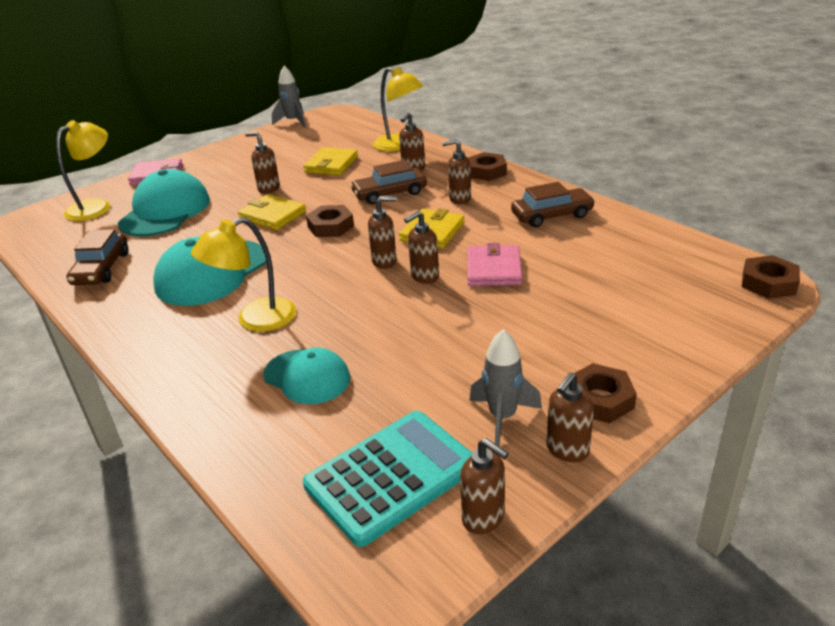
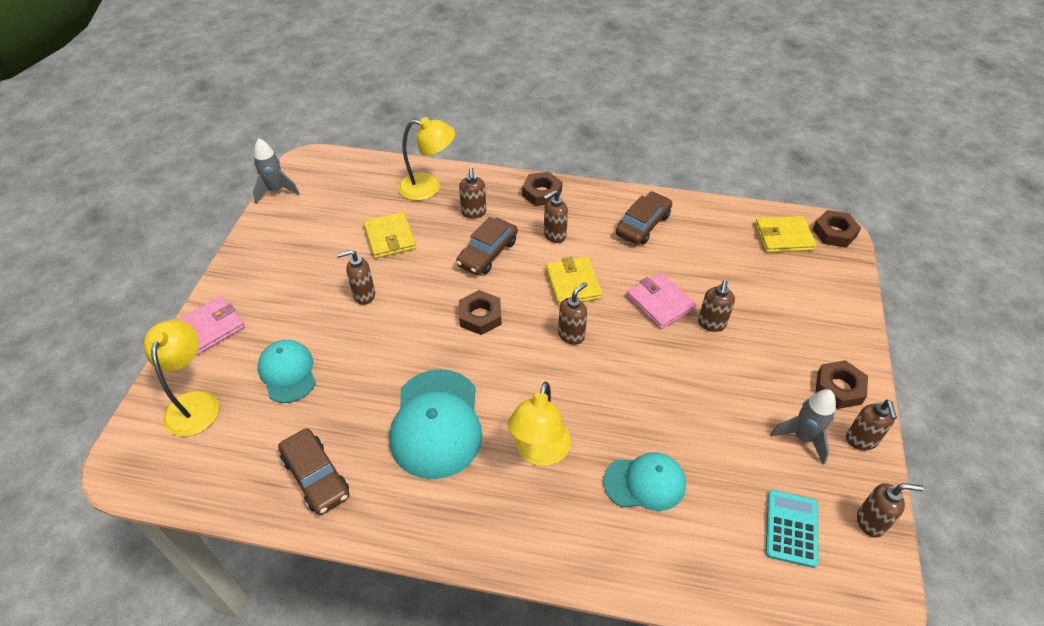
camera: 40 degrees left, 15 degrees up
turquoise cap [118,169,210,236] -> turquoise cap [257,340,316,403], size x0.63
yellow wallet [238,194,306,230] -> yellow wallet moved to [755,216,816,253]
turquoise calculator [303,411,472,547] -> turquoise calculator [765,490,818,568], size x0.61
brown soap dispenser [404,211,439,284] -> brown soap dispenser moved to [698,280,735,332]

